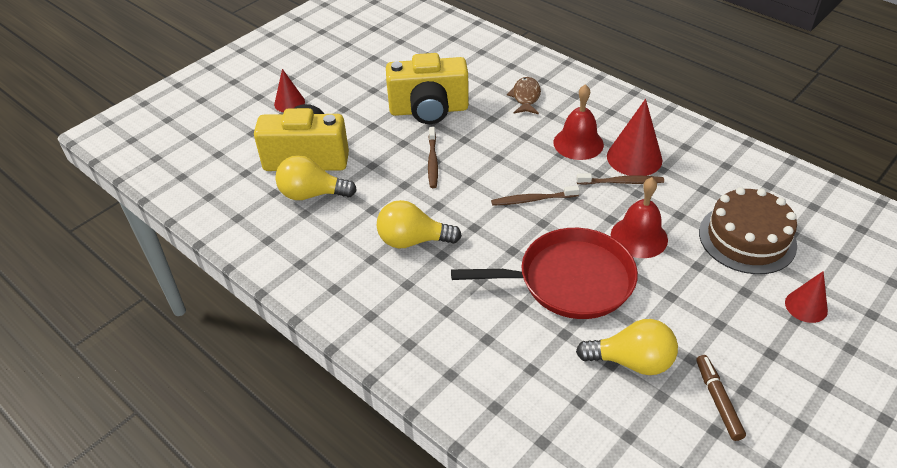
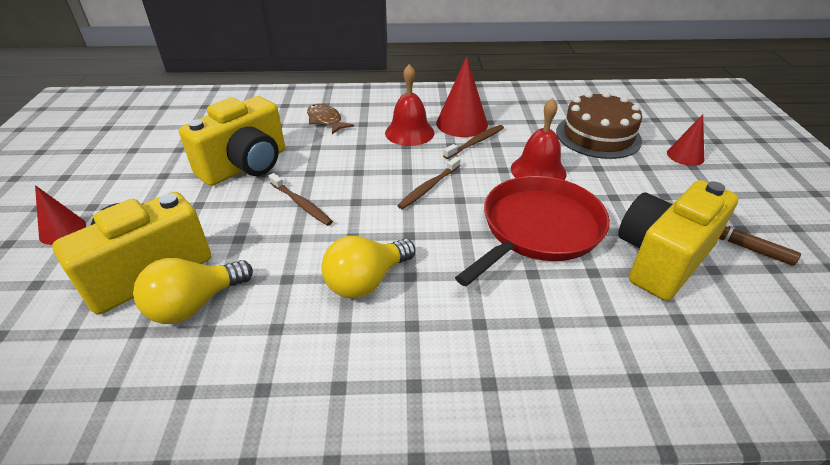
camera: 45 degrees left, 5 degrees down
yellow light bulb [576,319,678,375] -> yellow camera [618,180,738,301]

